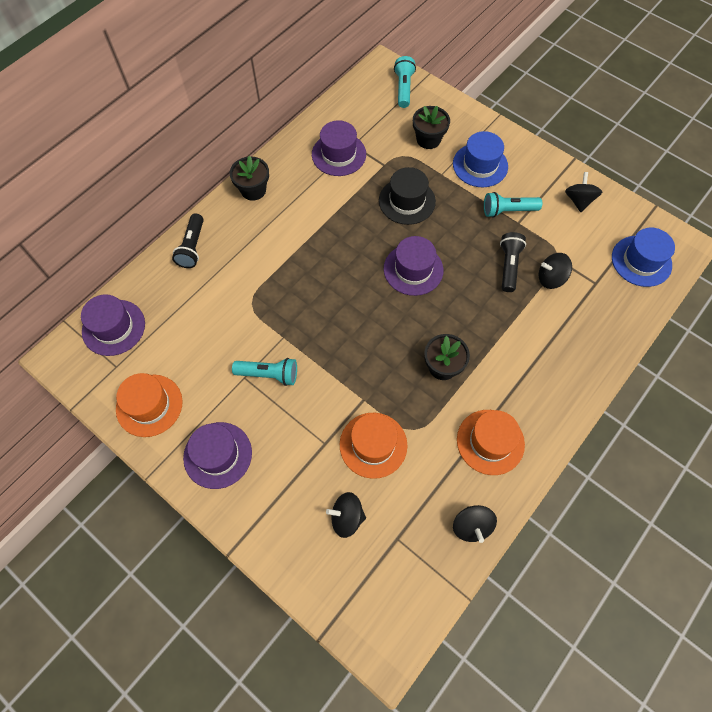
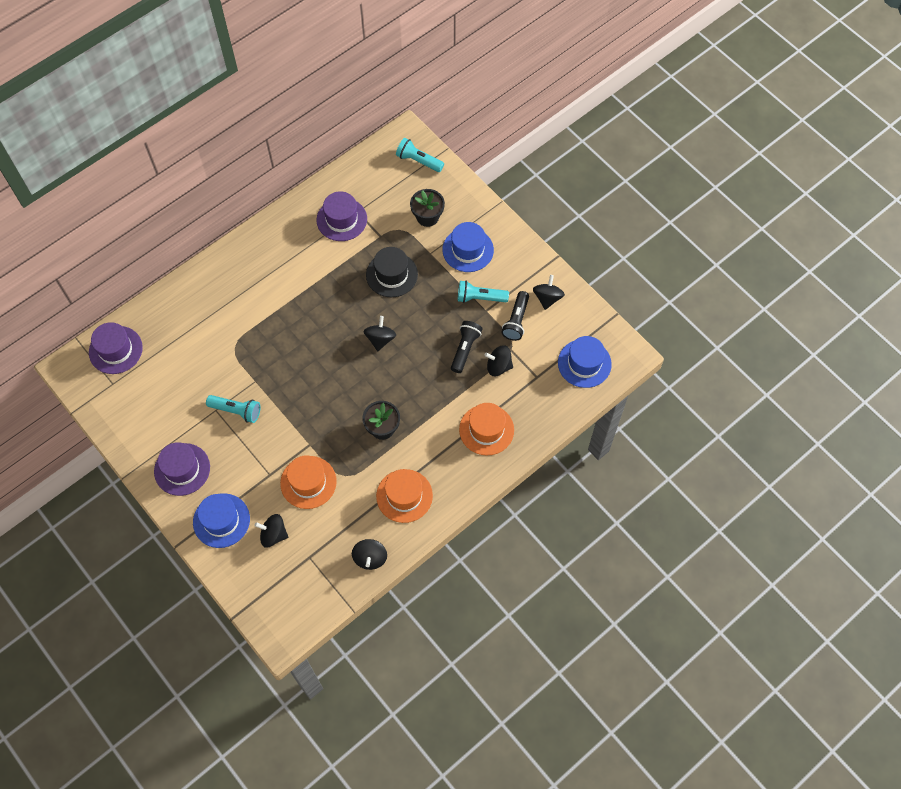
camera: 10 degrees right, 0 degrees up
orange hat [116,373,183,437] -> orange hat moved to [459,403,514,456]
black flashlight [172,213,204,268] -> black flashlight moved to [501,291,529,341]
black flower pot [230,156,269,201] -> none
purple hat [384,236,444,296] -> black spinning top [364,316,396,351]
turquoise flashlight [394,56,416,108] -> turquoise flashlight turned 75 degrees counterclockwise [396,138,444,172]
none -> blue hat [193,493,250,548]

